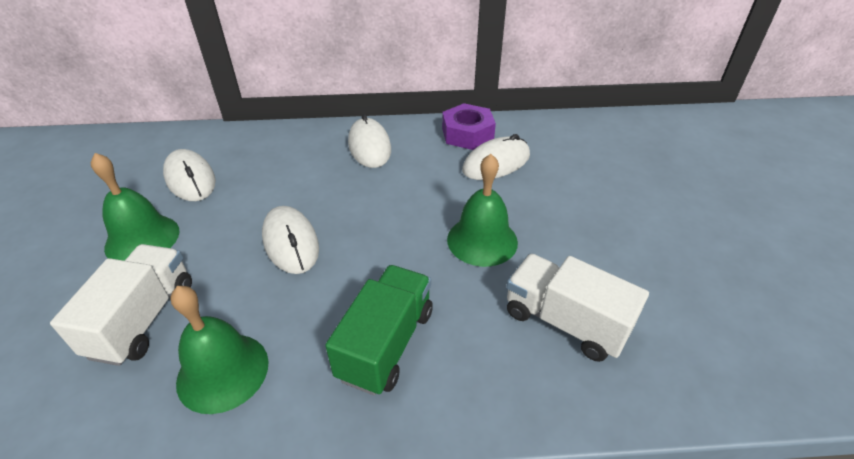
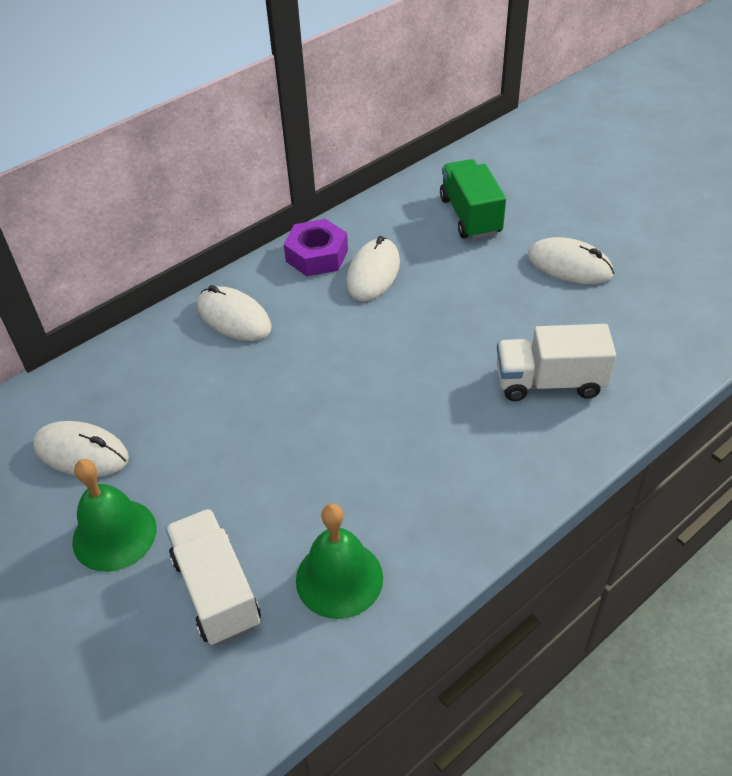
camera: 35 degrees left, 5 degrees up
white mouse [262,206,319,274] -> white mouse moved to [527,237,614,284]
green truck [325,265,433,396] -> green truck moved to [440,159,506,239]
green bell [447,154,518,267] -> none

